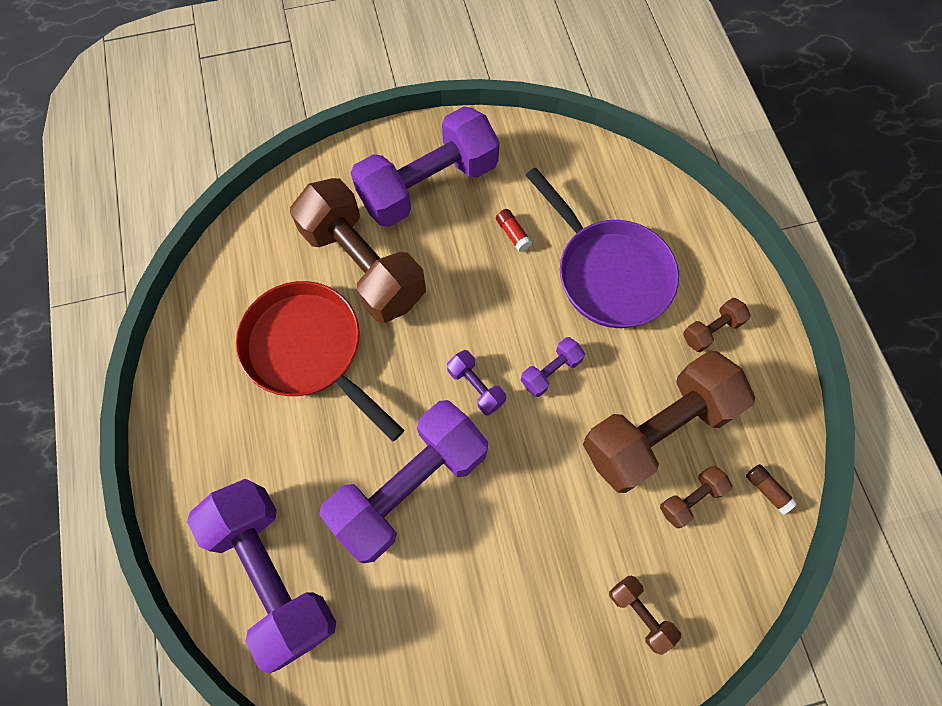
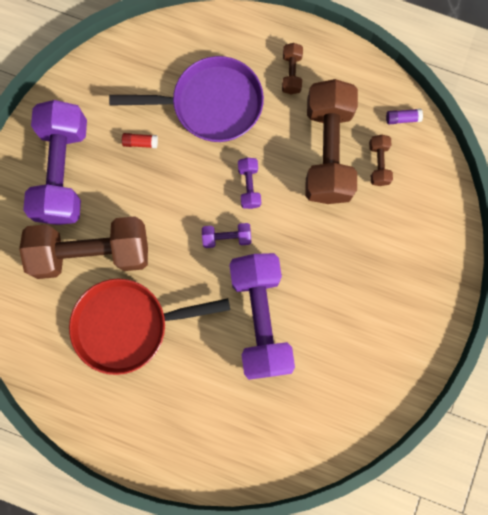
camera: 55 degrees left, 10 degrees up
purple dumbbell [187,479,336,674] -> none
brown dumbbell [609,576,681,655] -> none
brown glue stick [746,464,797,514] -> purple glue stick [386,109,423,124]

